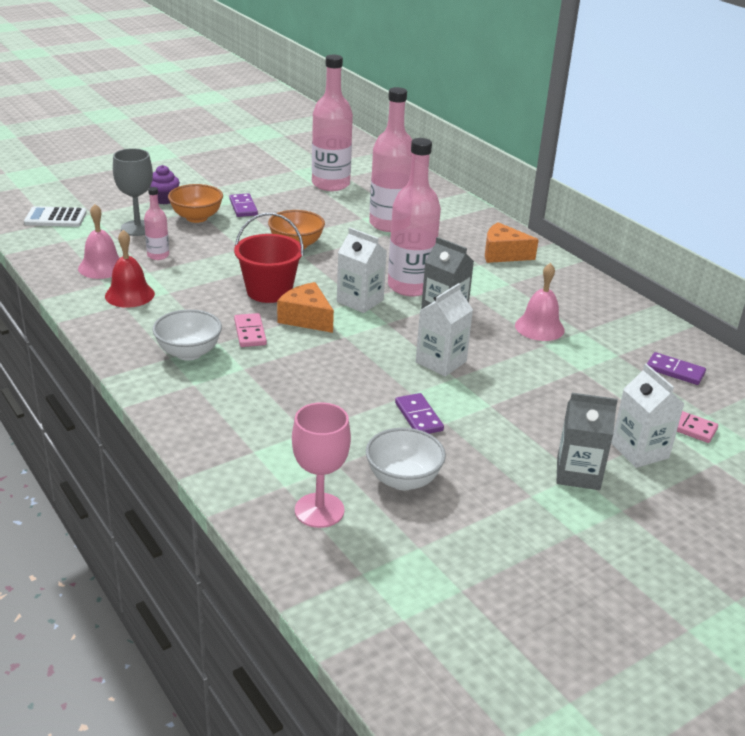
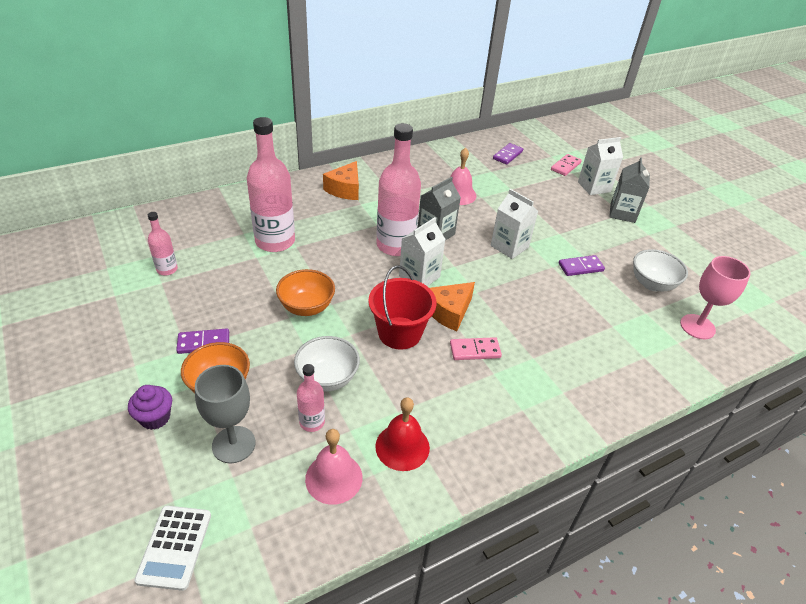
camera: 85 degrees left, 10 degrees up
white bowl [153,309,222,361] -> white bowl moved to [294,336,360,391]
pink bottle [312,55,353,191] -> pink bottle [148,212,178,275], size x0.49

